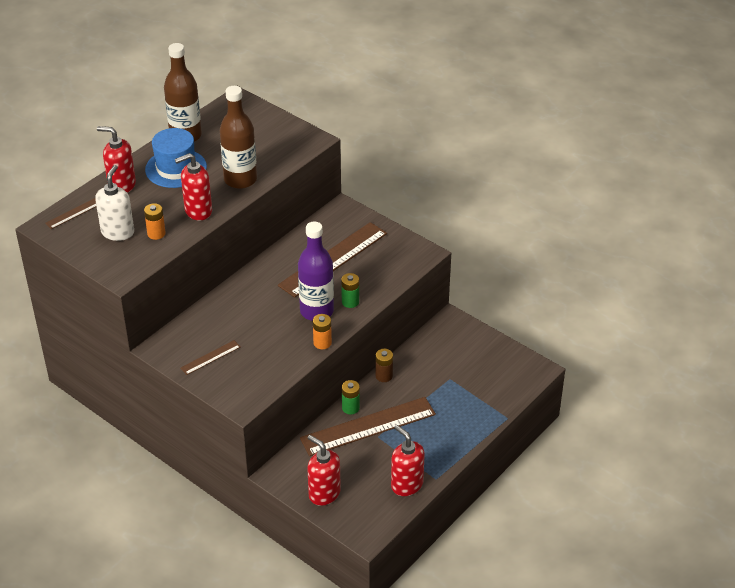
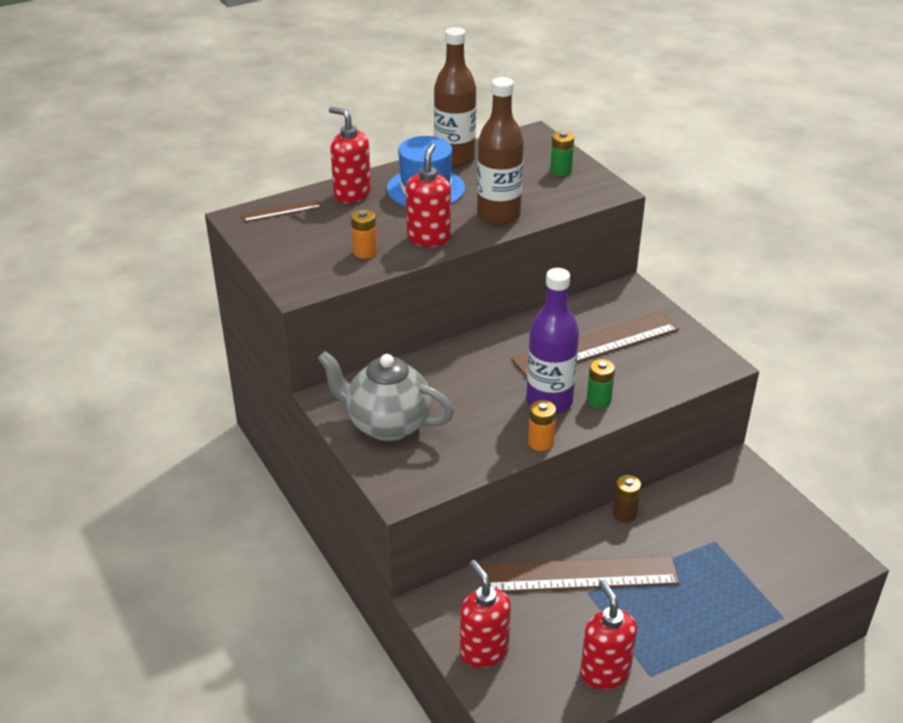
camera: 20 degrees right, 5 degrees down
white soap dispenser [95,165,134,241] -> none
red soap dispenser [175,153,212,220] -> red soap dispenser turned 105 degrees clockwise [406,143,451,247]
brown ruler [181,340,241,375] -> grey teapot [318,351,454,441]
green battery [342,380,360,414] -> green battery moved to [550,131,574,176]

